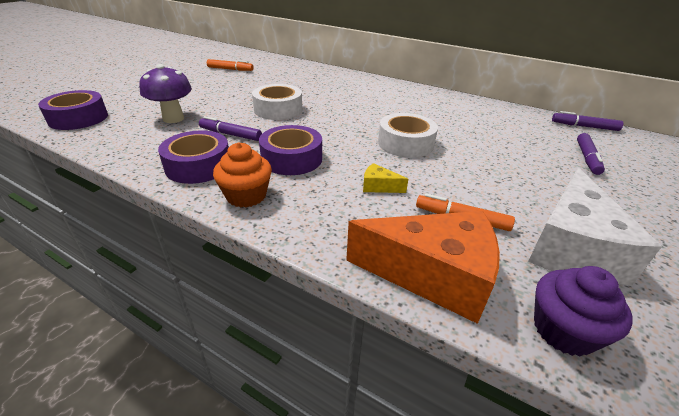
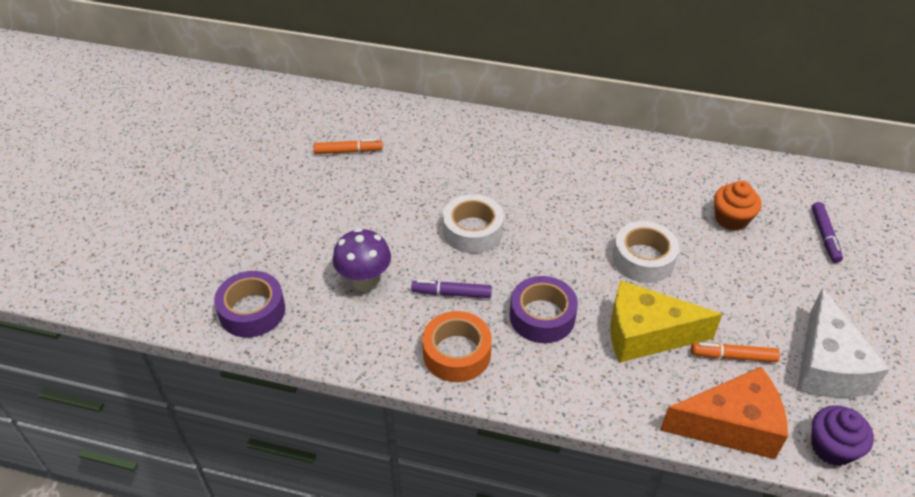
camera: 15 degrees left, 10 degrees up
purple tape [158,130,229,184] -> orange tape [422,311,492,382]
orange cupcake [213,143,272,208] -> orange cupcake moved to [714,181,762,231]
yellow cheese [363,163,408,193] -> yellow cheese [610,280,722,363], size x2.42
purple marker [552,111,623,131] -> none

